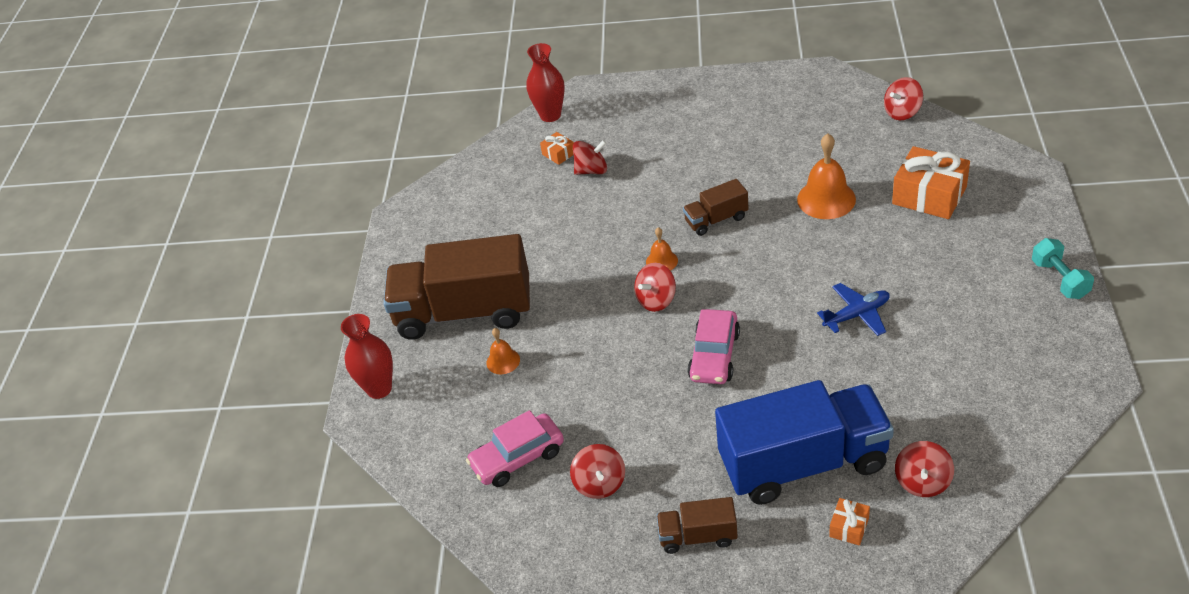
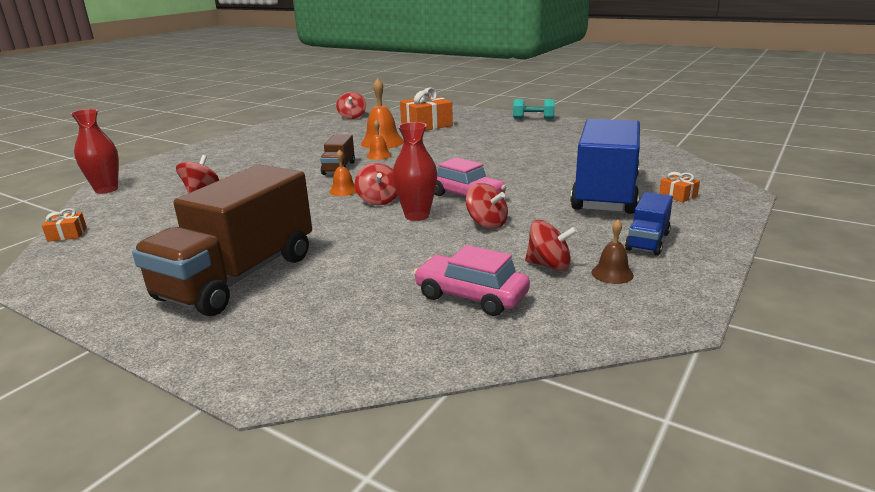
camera: 65 degrees left, 20 degrees down
red vase [341,314,393,399] -> red vase moved to [392,122,437,221]
pink car [466,410,564,487] -> pink car turned 120 degrees clockwise [413,245,530,316]
orange bell [487,328,520,374] -> orange bell moved to [367,120,392,160]
orange gift [540,132,574,165] -> orange gift moved to [42,208,87,242]
brown truck [657,497,738,554] -> blue truck [625,192,673,256]
blue plane [817,283,890,336] -> none
red spinning top [895,441,954,497] -> red spinning top moved to [466,183,508,229]
none -> brown bell [591,219,634,284]

